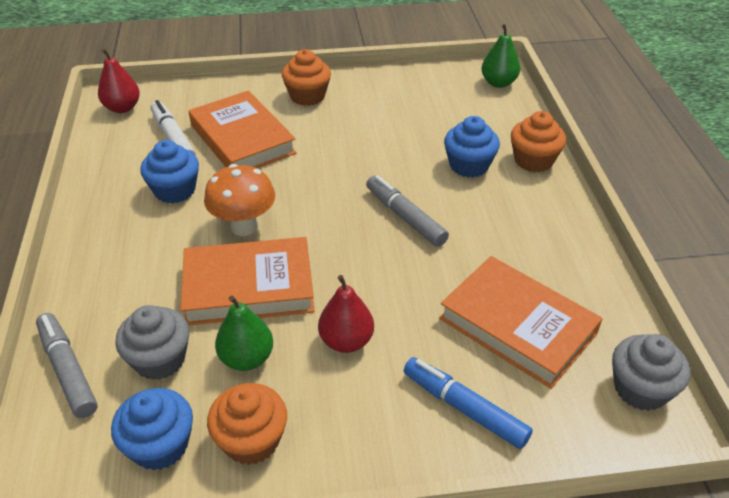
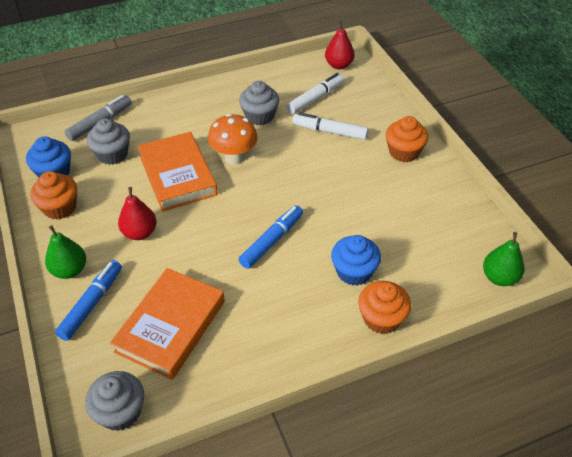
camera: 75 degrees right, 5 degrees up
blue cupcake [140,140,199,204] -> grey cupcake [239,81,279,125]
orange book [189,90,297,168] -> white marker [292,112,369,140]
green pear [215,296,273,371] -> green pear moved to [45,225,86,279]
grey marker [366,175,449,247] -> blue marker [239,205,303,269]

